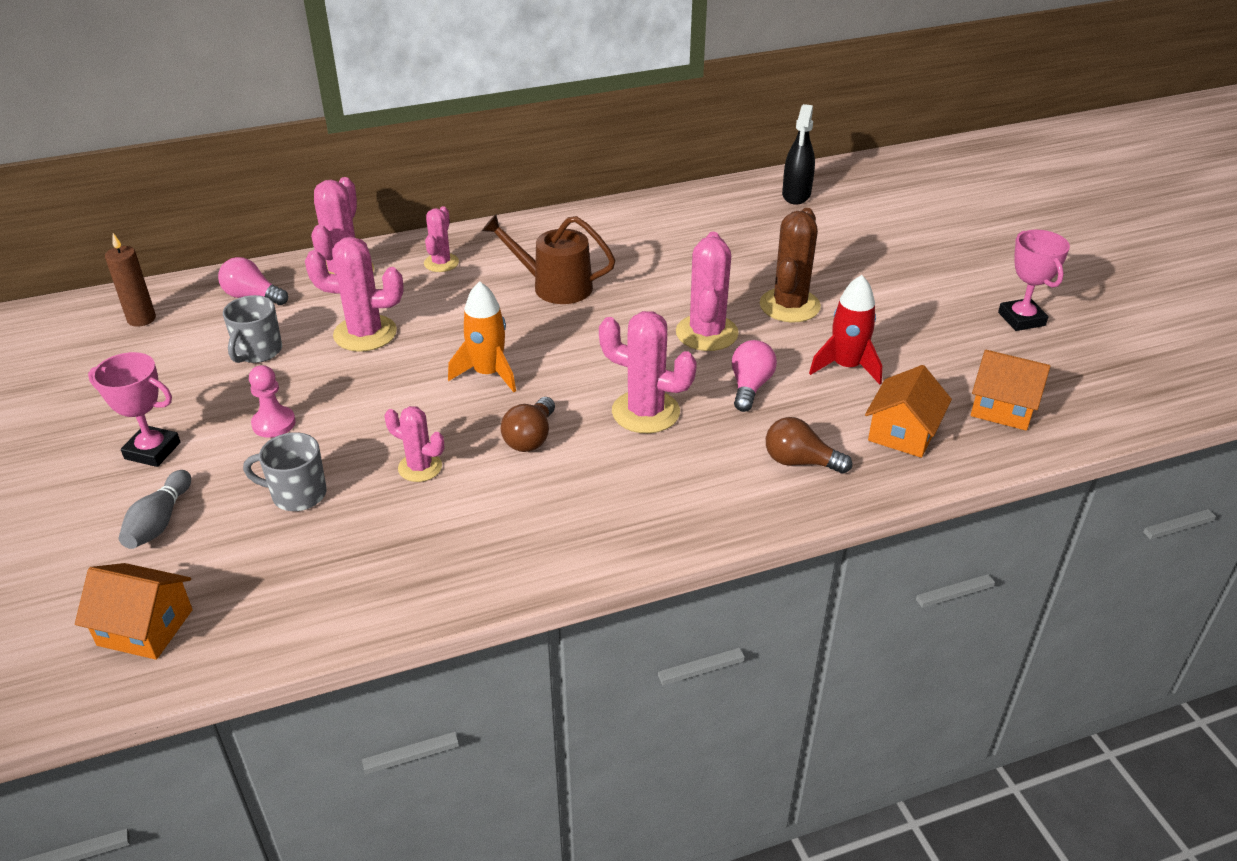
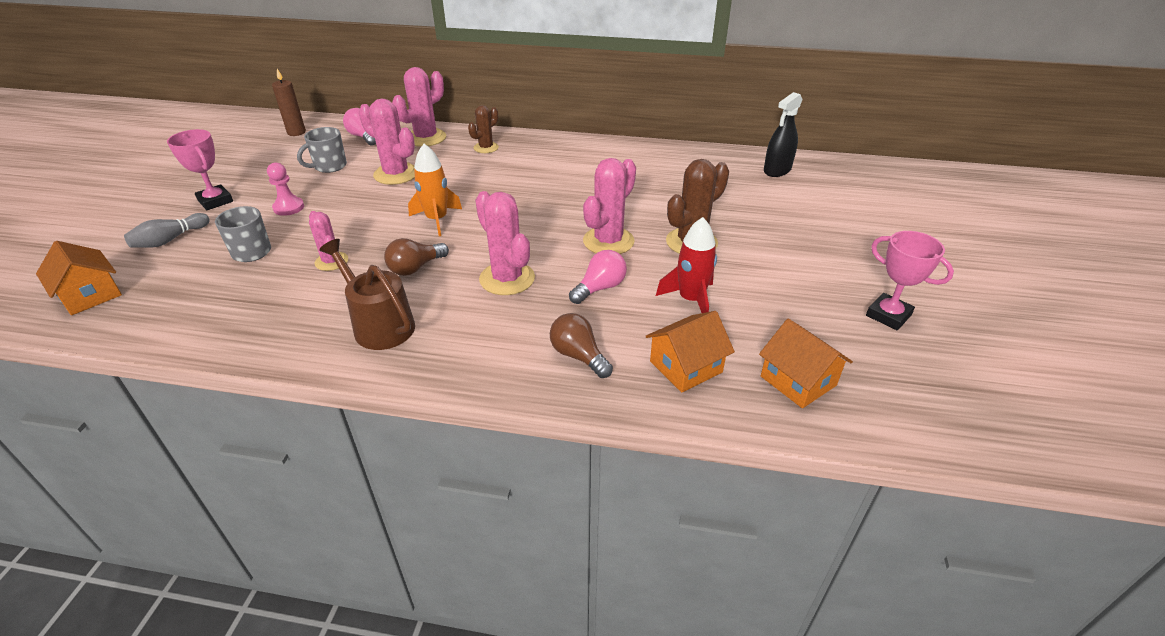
camera: 30 degrees right, 0 degrees up
pink cactus [424,206,459,272] -> brown cactus [468,105,499,153]
brown watering can [482,214,615,304] -> brown watering can moved to [319,239,415,350]
pink trophy [998,230,1070,331] -> pink trophy turned 60 degrees counterclockwise [866,231,954,330]

